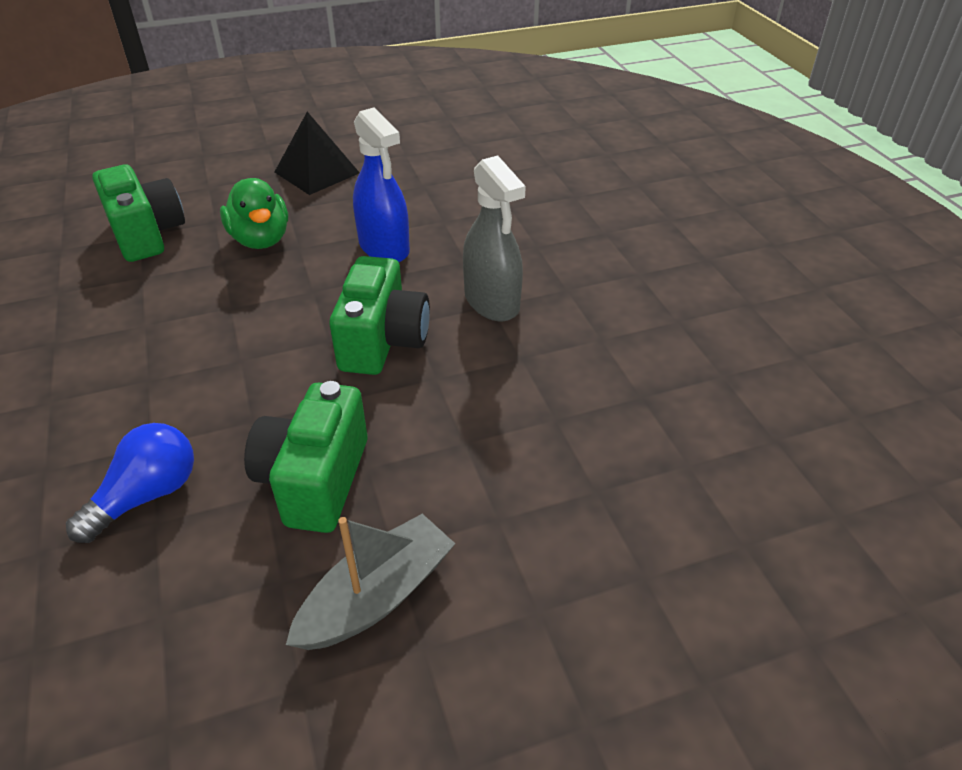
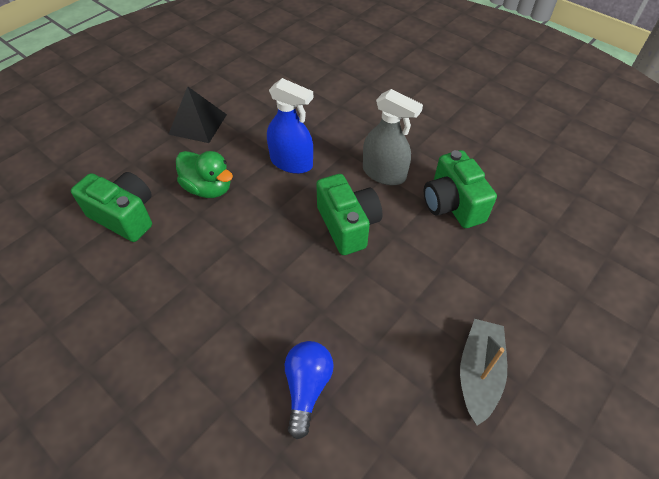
camera: 30 degrees left, 10 degrees up
green camera [244,381,368,533] -> green camera moved to [424,150,497,228]

